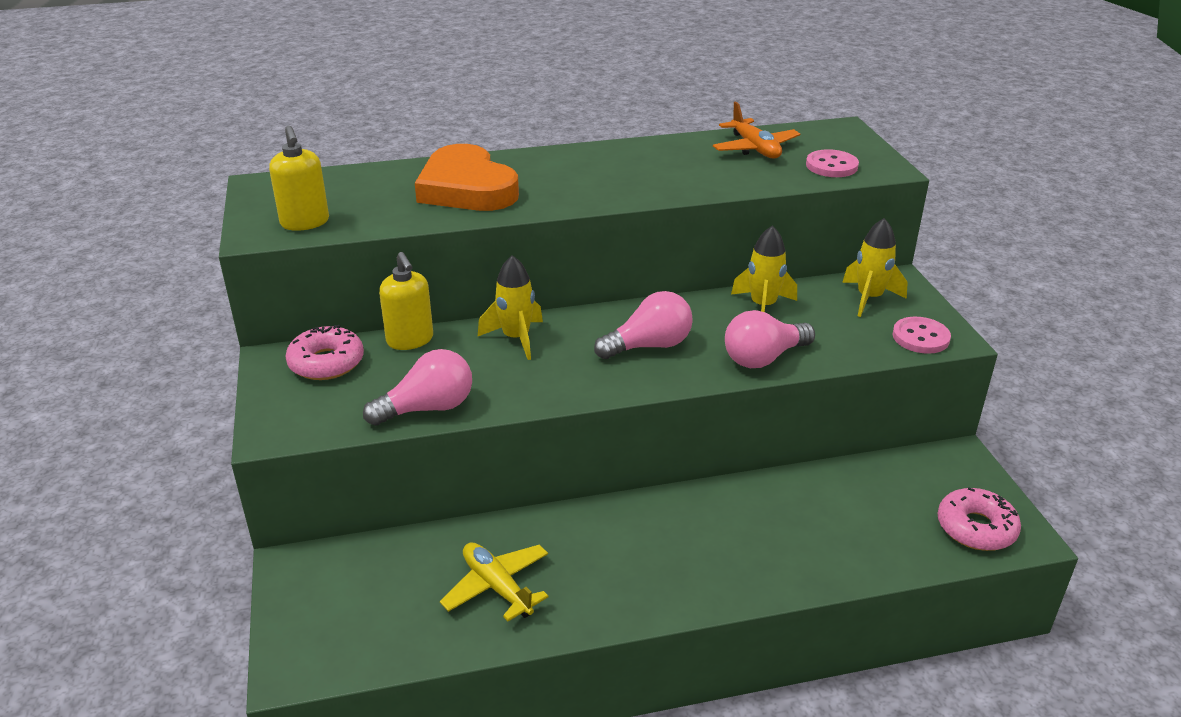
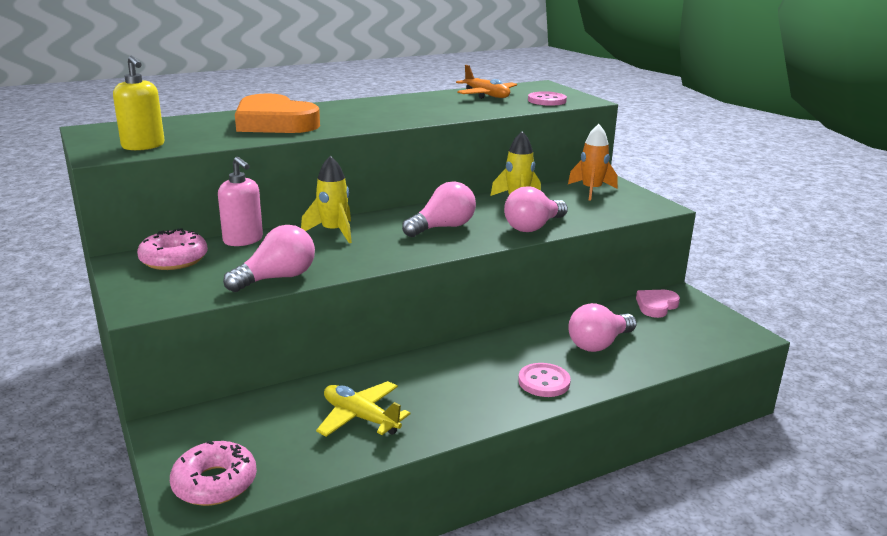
camera: 15 degrees left, 10 degrees down
yellow soap dispenser [379,252,433,350] -> pink soap dispenser [218,157,263,246]
yellow rocket [842,218,908,317] -> orange rocket [568,124,618,201]
pink button [892,317,951,354] -> pink button moved to [518,363,571,397]
pink donut [937,488,1021,551] -> pink donut moved to [170,441,257,506]
none -> pink light bulb [568,303,637,352]
none -> pink heart [636,290,680,318]

